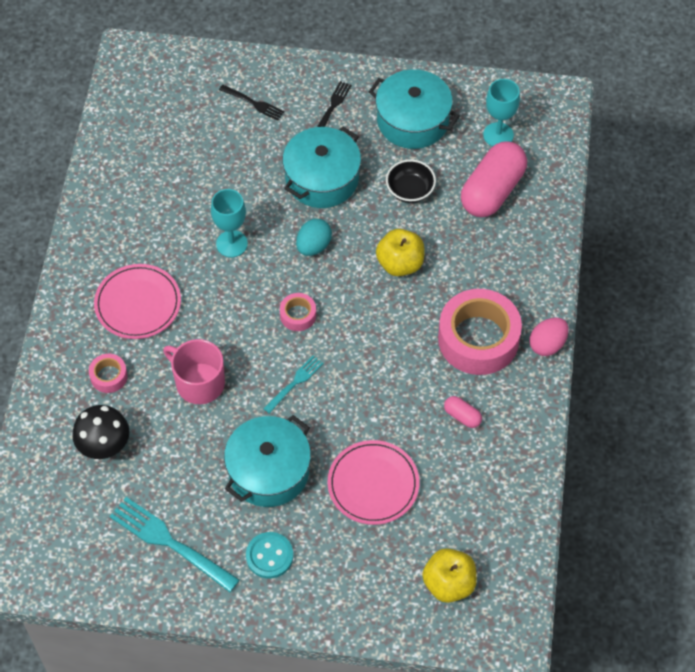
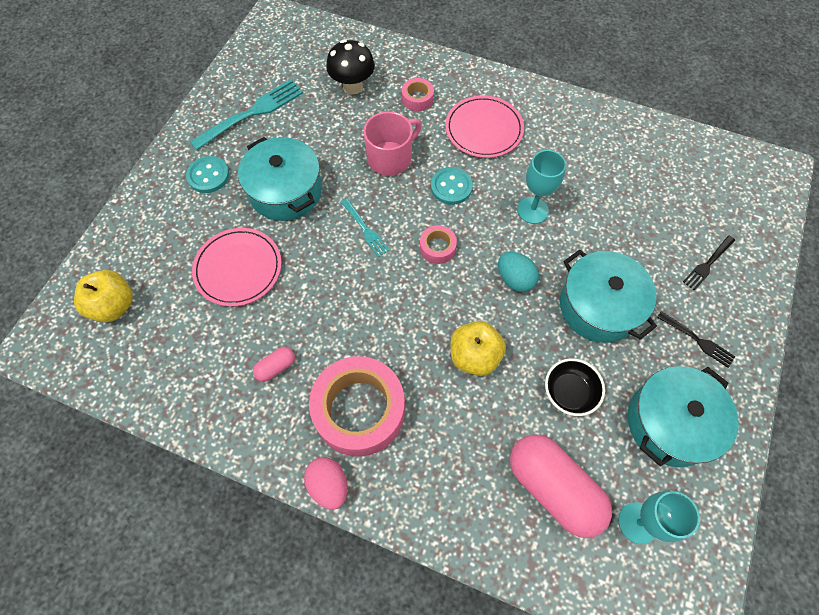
camera: 105 degrees right, 5 degrees up
none -> turquoise button [431,167,473,205]

